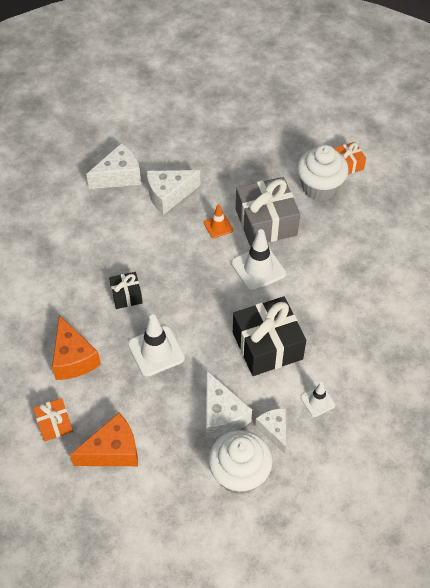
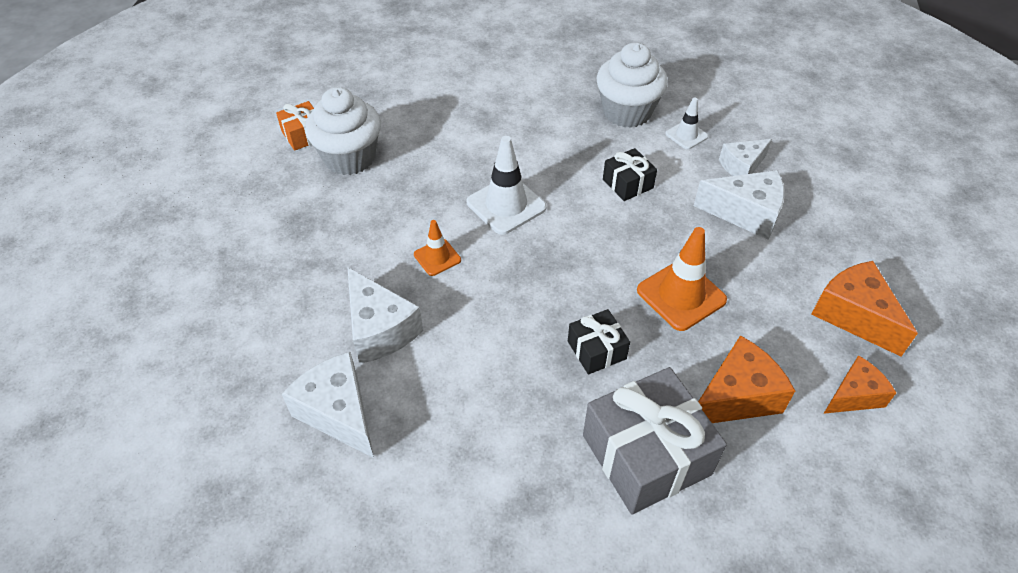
camera: 100 degrees left, 5 degrees down
orange gift [33,398,73,442] -> orange cheese [823,355,896,414]
white traffic cone [128,314,185,377] -> orange traffic cone [637,227,727,331]
white cheese [206,371,252,439] -> white cheese turned 45 degrees clockwise [694,170,785,240]
white cupcake [208,430,273,495] -> white cupcake moved to [596,42,668,128]
black gift [233,297,306,376] -> black gift [603,148,657,201], size x0.51
grey gift [236,177,300,246] -> grey gift moved to [583,367,727,515]

